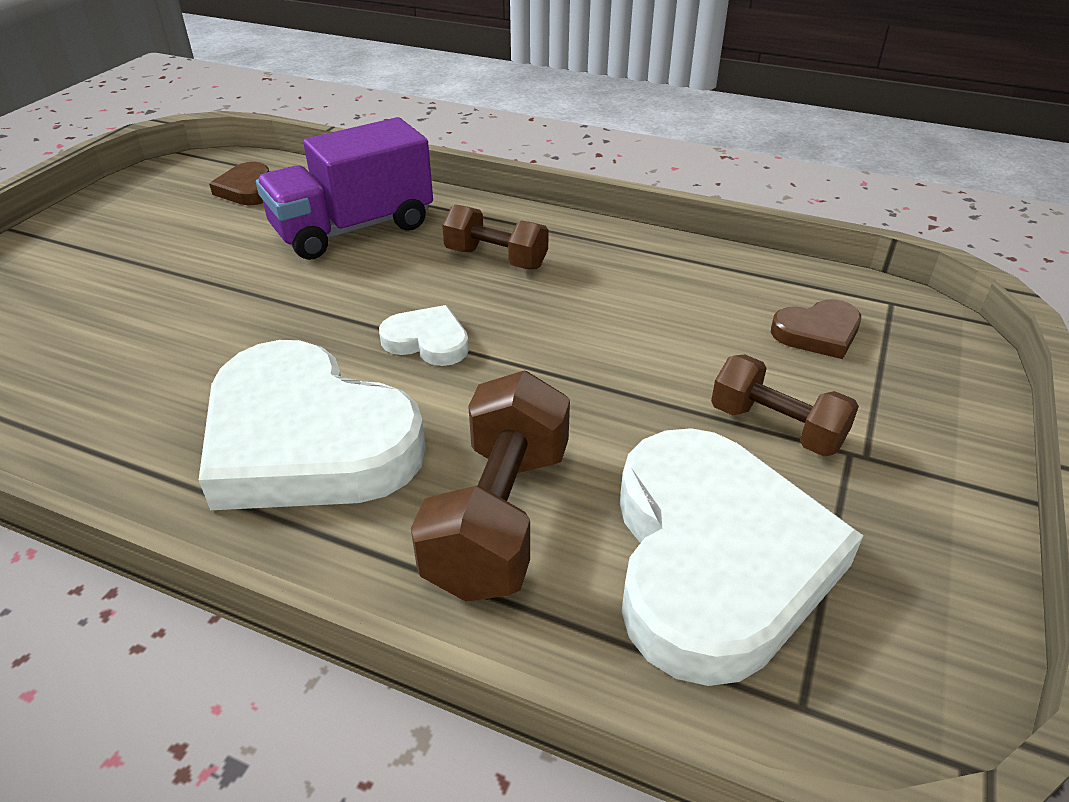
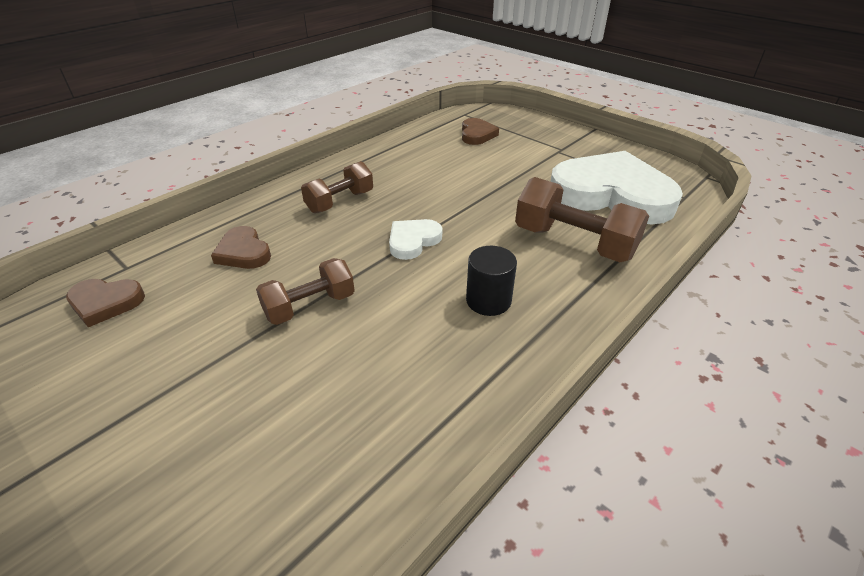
camera: 70 degrees left, 0 degrees up
white heart [199,340,426,510] -> black cylinder [466,246,517,316]
purple truck [256,117,433,260] -> brown heart [211,226,271,269]
brown dumbbell [711,355,859,457] -> brown dumbbell moved to [256,258,355,325]

